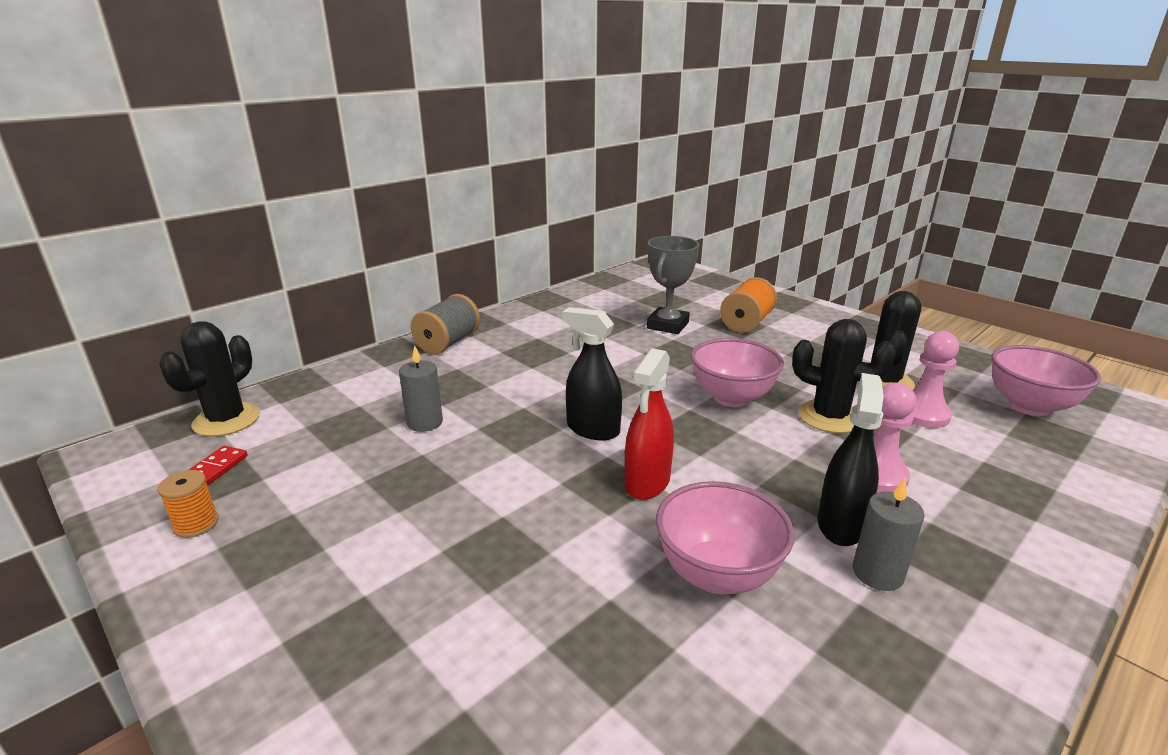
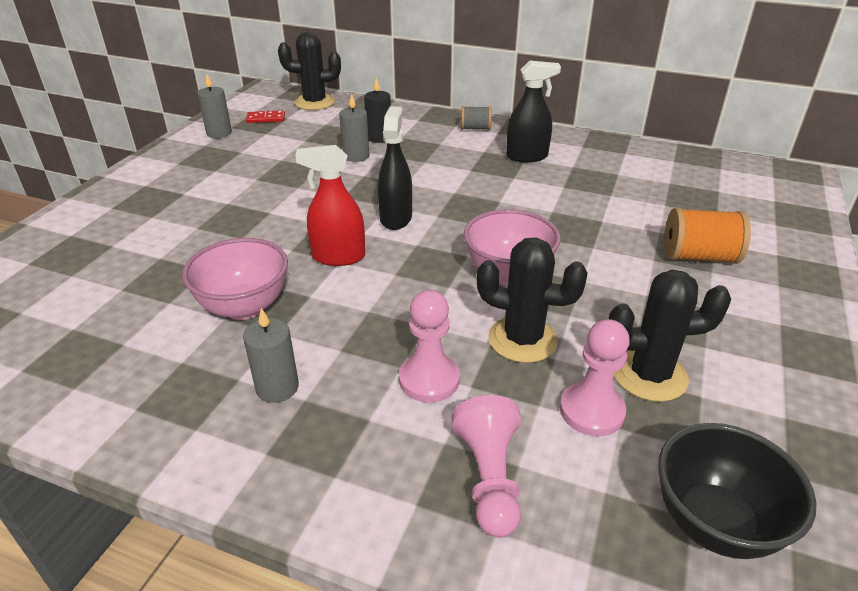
camera: 65 degrees right, 10 degrees up
orange spool [157,470,219,538] -> grey candle [197,75,232,138]
grey spool [411,294,480,354] -> grey spool [461,106,492,130], size x0.60
grey trophy [647,236,699,334] -> none
black cactus [792,319,896,433] -> black cactus turned 75 degrees counterclockwise [477,238,588,363]
black spray bottle [818,373,884,546] -> black spray bottle moved to [506,61,561,162]
pink bowl [991,345,1101,416] -> black bowl [658,423,817,559]
none -> black candle [364,78,391,143]
none -> pink pawn [452,395,521,538]

